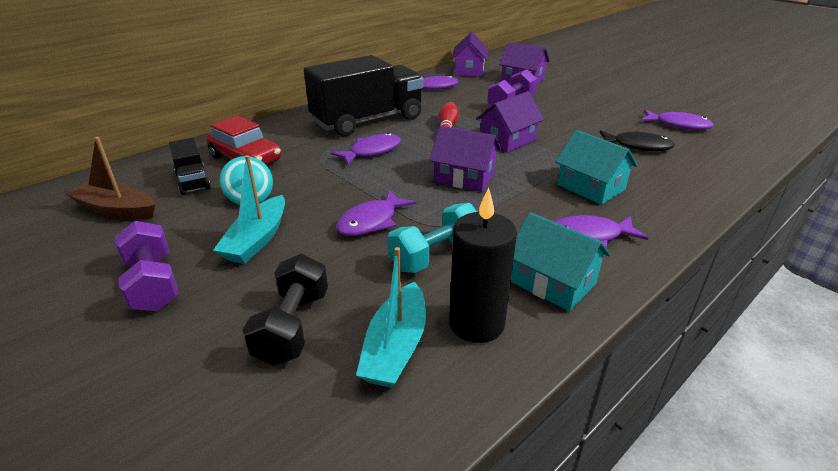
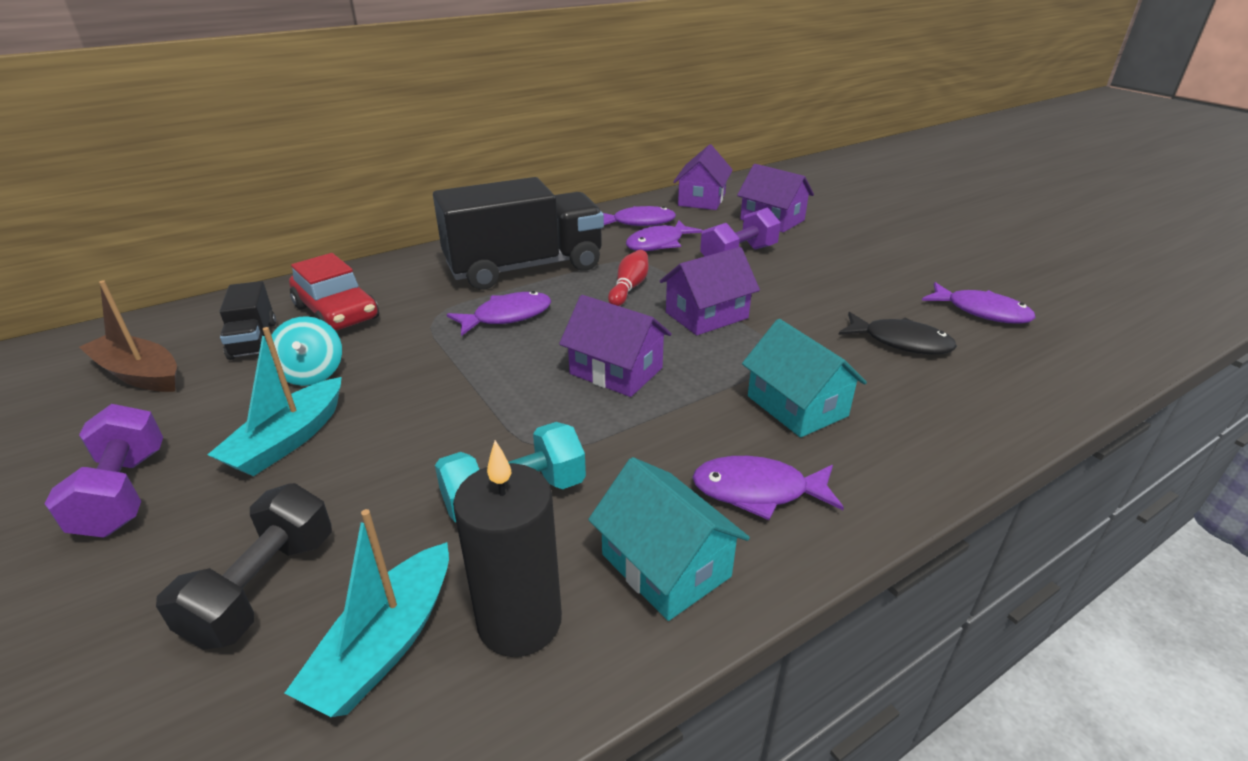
camera: 10 degrees right, 0 degrees up
purple fish [336,190,416,236] -> purple fish moved to [626,220,703,251]

